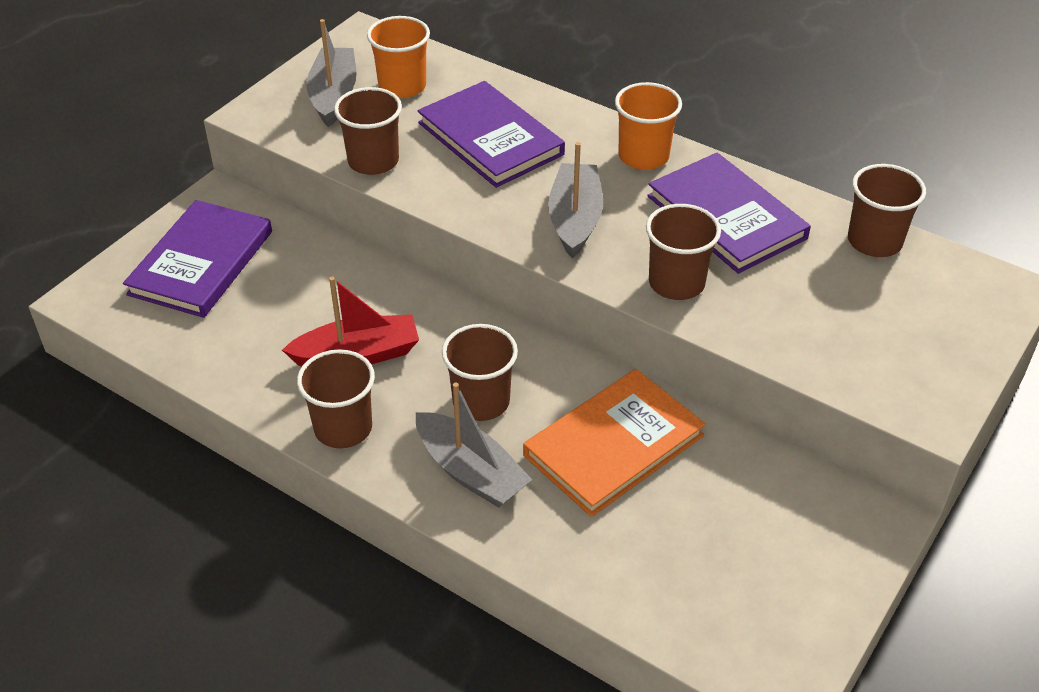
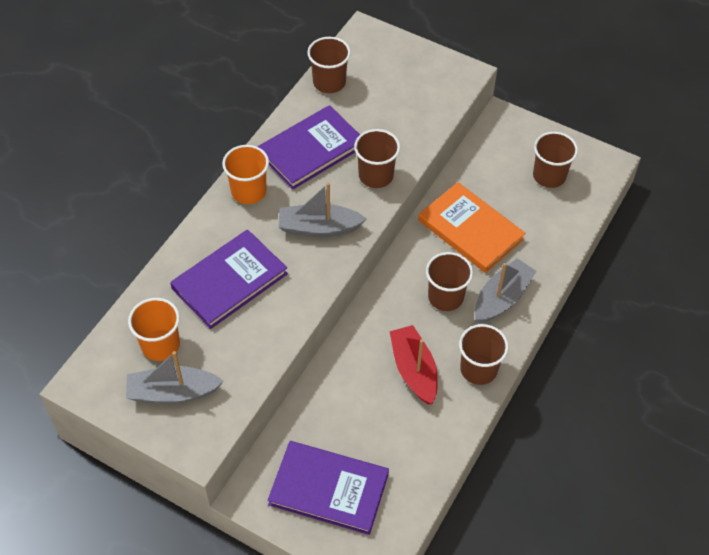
camera: 95 degrees left, 10 degrees up
brown cup [334,87,402,175] -> brown cup moved to [533,132,578,188]

